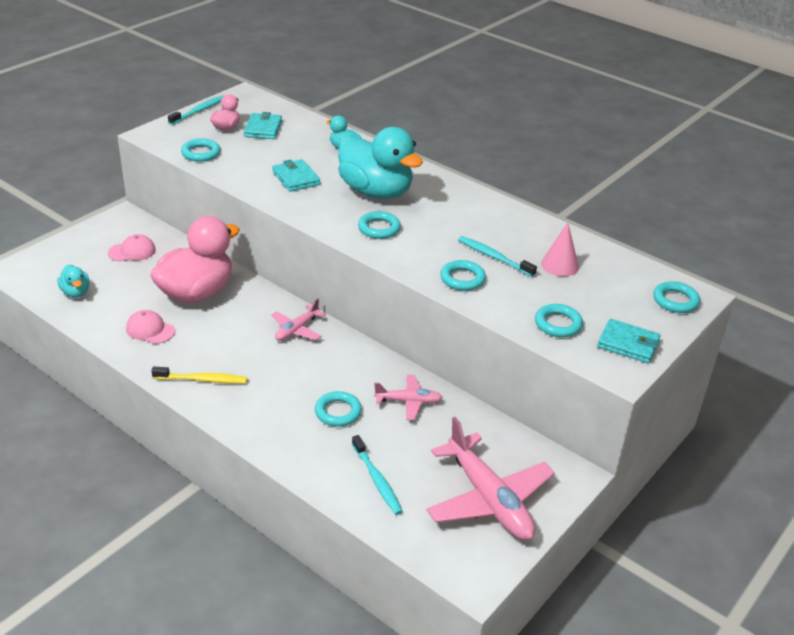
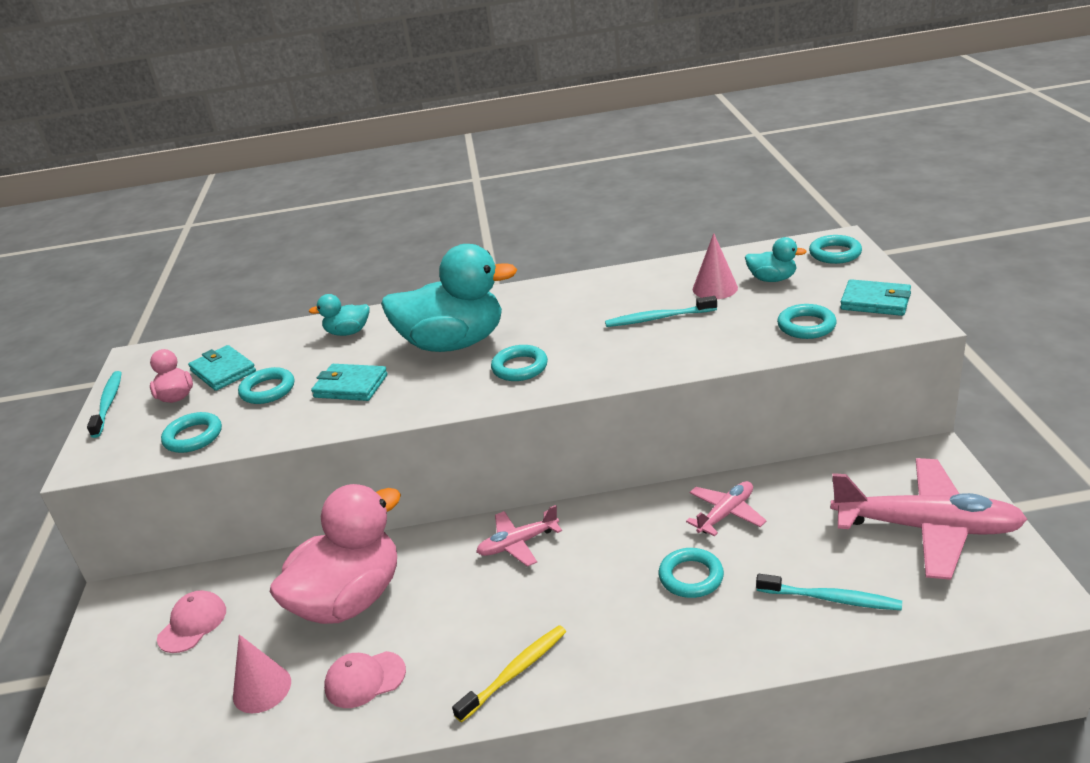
camera: 40 degrees left, 5 degrees down
turquoise duck [57,265,90,297] -> turquoise duck moved to [745,237,807,282]
pink duck [150,216,240,303] -> pink duck turned 45 degrees clockwise [270,484,401,624]
pink plane [271,298,326,341] -> pink plane turned 75 degrees clockwise [476,505,562,567]
turquoise ring [440,260,486,291] -> turquoise ring moved to [238,367,294,404]
turquoise wallet [597,319,661,363] -> turquoise wallet turned 45 degrees clockwise [840,279,911,316]
none -> pink cone [233,634,291,713]

